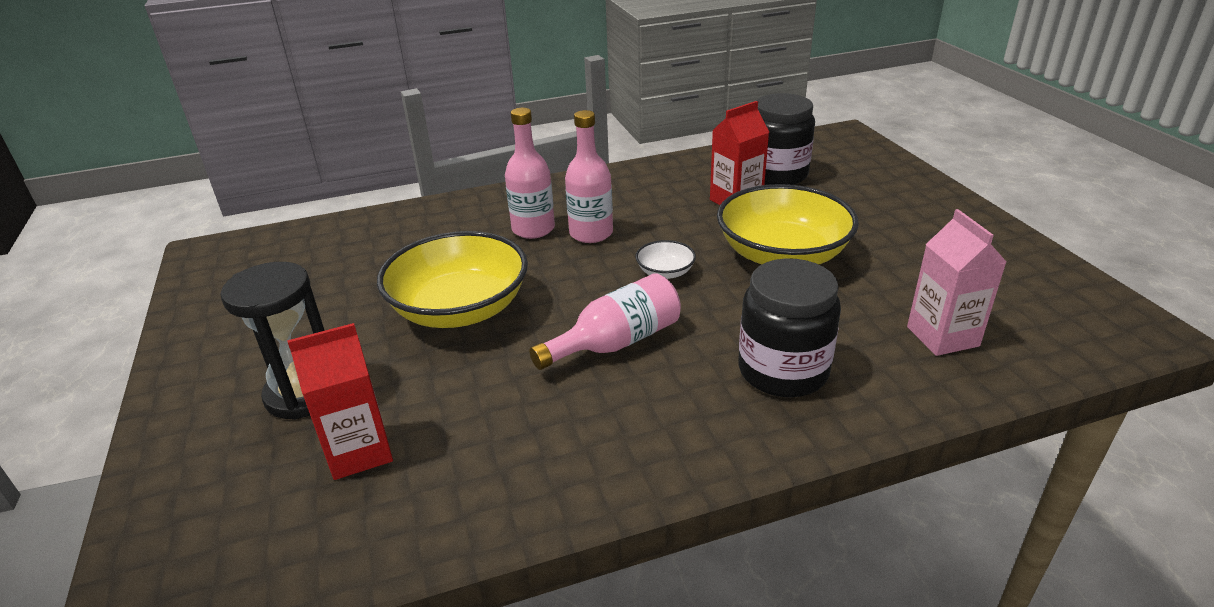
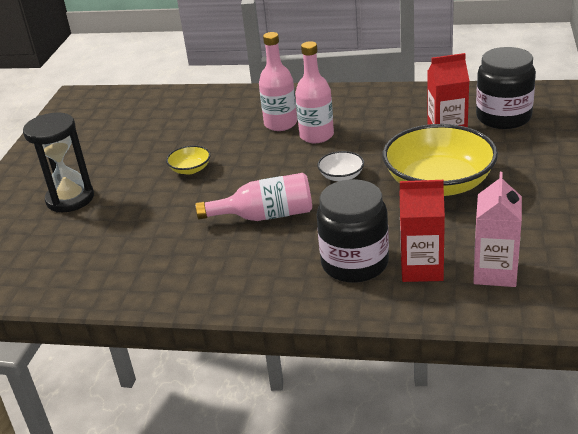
camera: 30 degrees right, 0 degrees up
red carton [287,323,393,480] -> red carton moved to [400,180,445,282]
yellow bowl [377,231,528,328] -> yellow bowl [166,145,211,175], size x0.43

